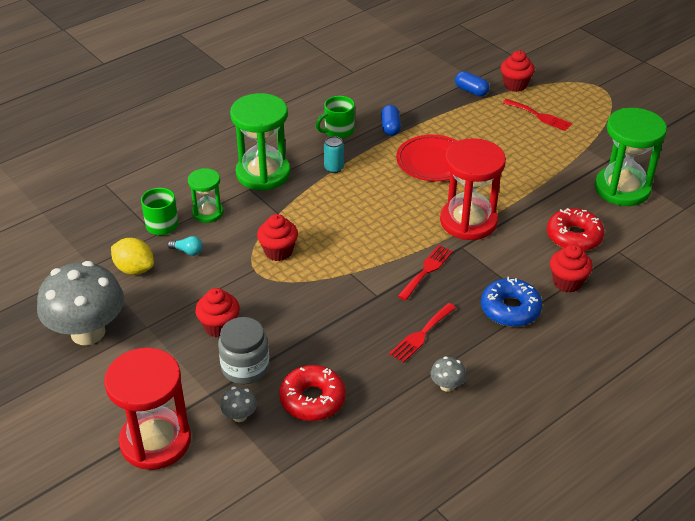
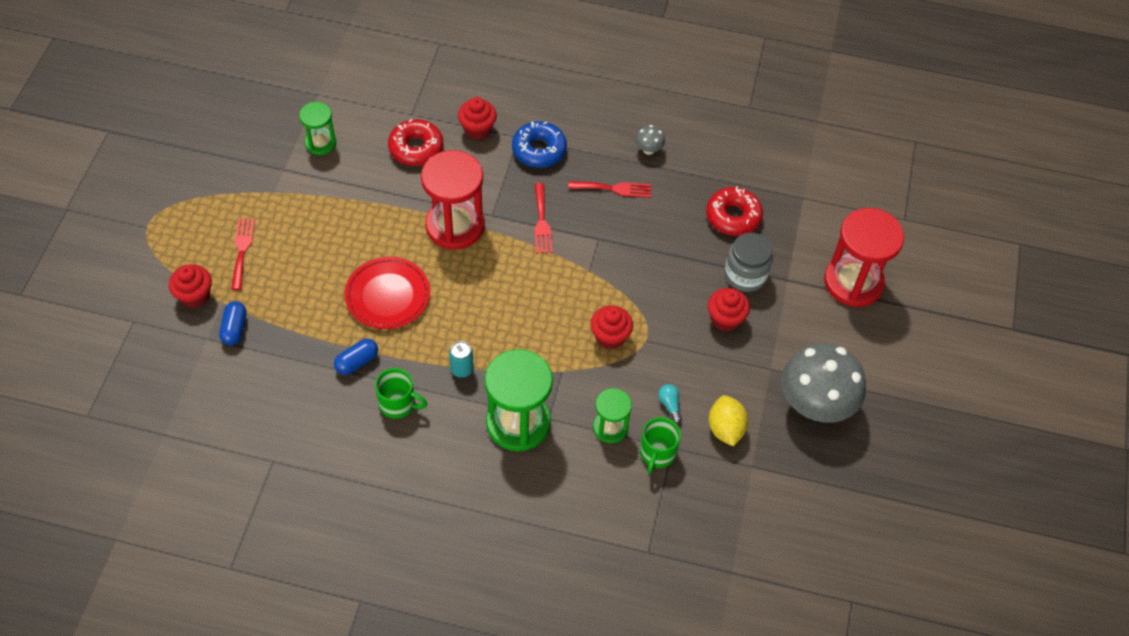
camera: 130 degrees left, 15 degrees up
grey mushroom [220,386,257,422] -> none
red fork [398,245,453,300] -> red fork turned 90 degrees counterclockwise [534,183,552,254]
green hourglass [595,108,667,206] -> green hourglass [299,102,336,155], size x0.55

